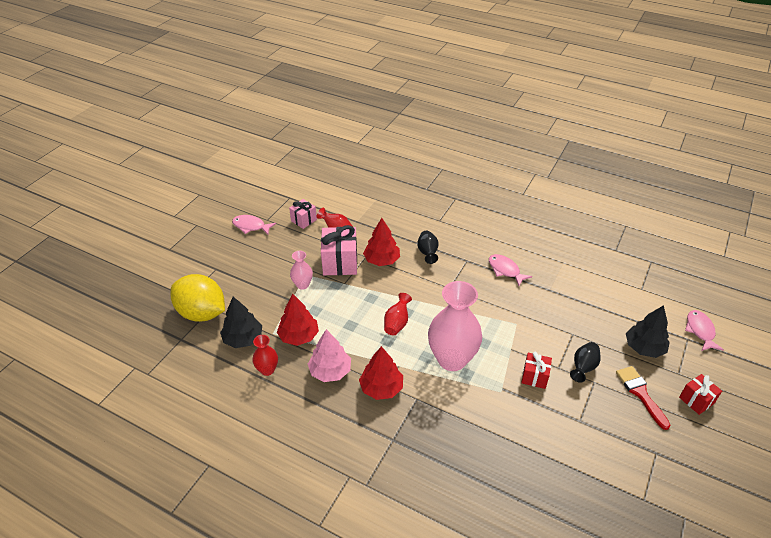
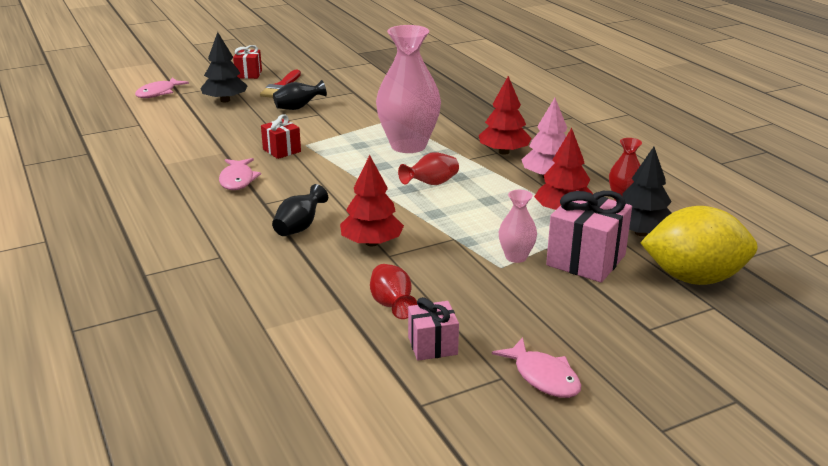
camera: 145 degrees left, 15 degrees down
yellow lemon [170,274,225,322] -> yellow lemon turned 60 degrees counterclockwise [640,206,757,285]
pink gift [321,225,357,275] -> pink gift moved to [546,191,632,283]
red gift [521,352,552,389] -> red gift moved to [261,114,301,159]

